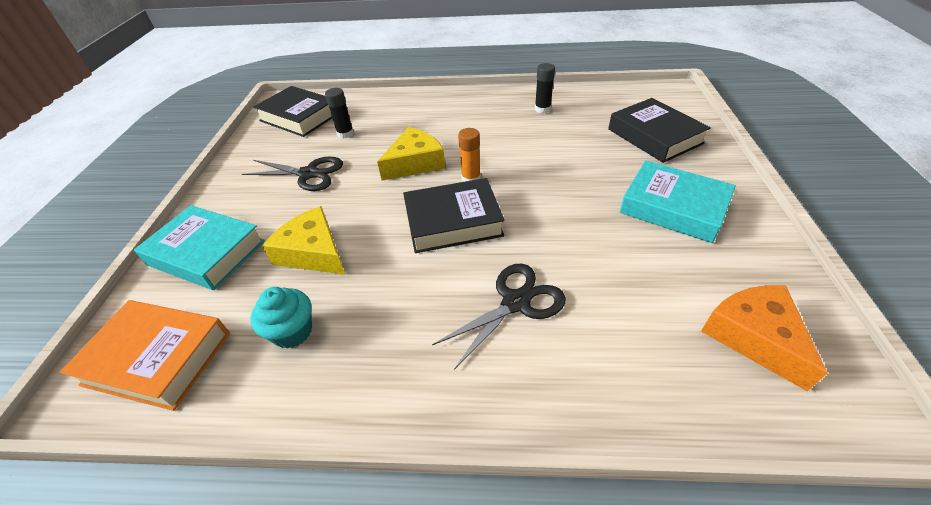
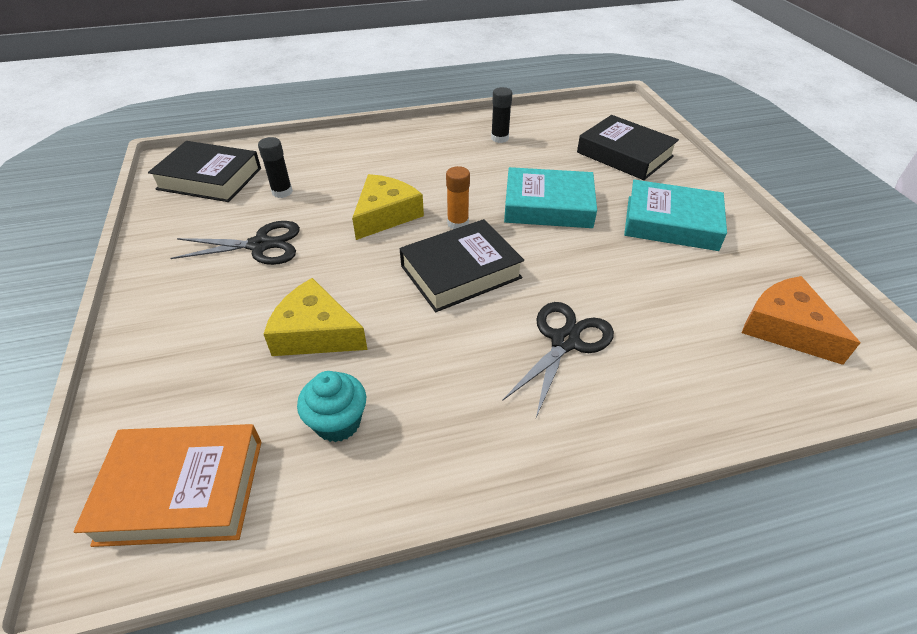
camera: 20 degrees left, 0 degrees up
turquoise book [134,205,265,290] -> turquoise book moved to [504,167,597,228]

